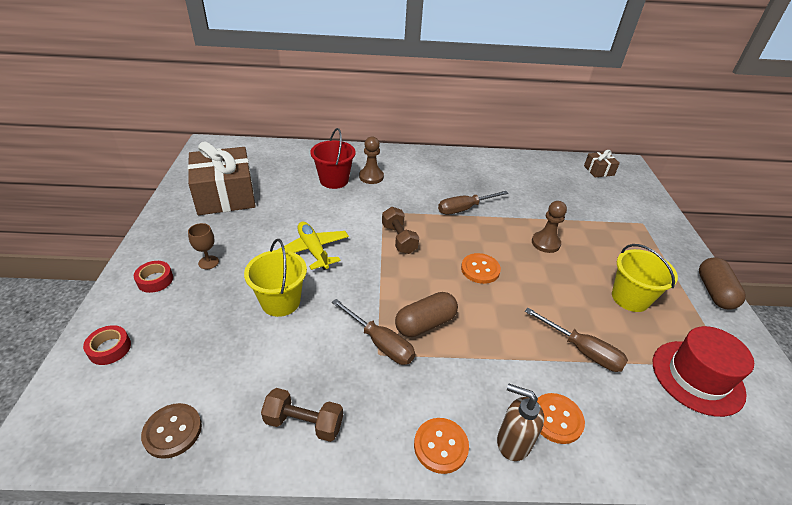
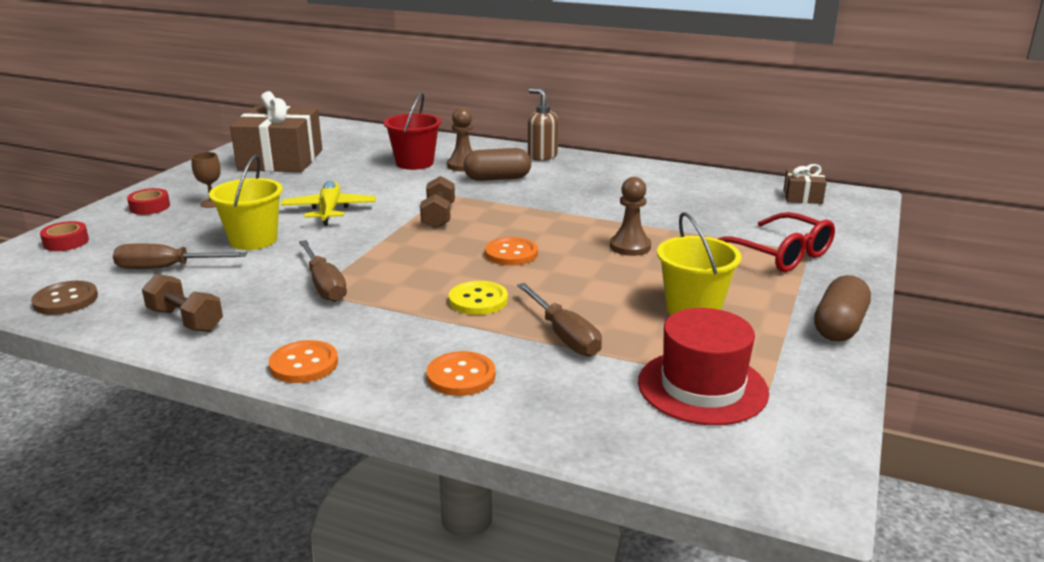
camera: 25 degrees right, 15 degrees down
brown capsule [395,292,458,337] -> brown capsule moved to [463,148,531,181]
brown screwdriver [438,191,508,215] -> brown screwdriver moved to [113,244,247,269]
brown soap dispenser [497,383,544,461] -> brown soap dispenser moved to [528,88,558,161]
none -> yellow button [449,281,508,315]
none -> red glasses [718,212,835,272]

